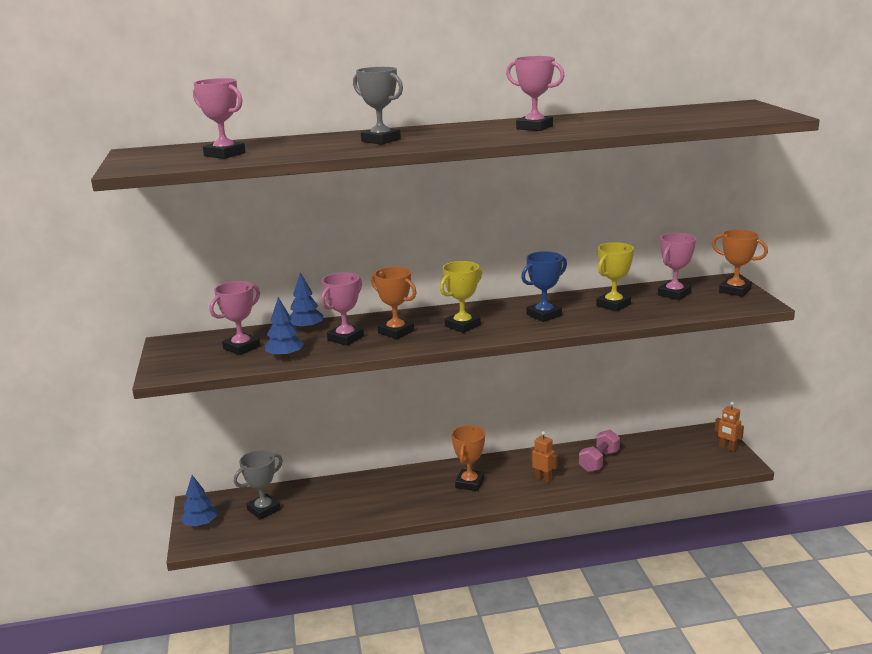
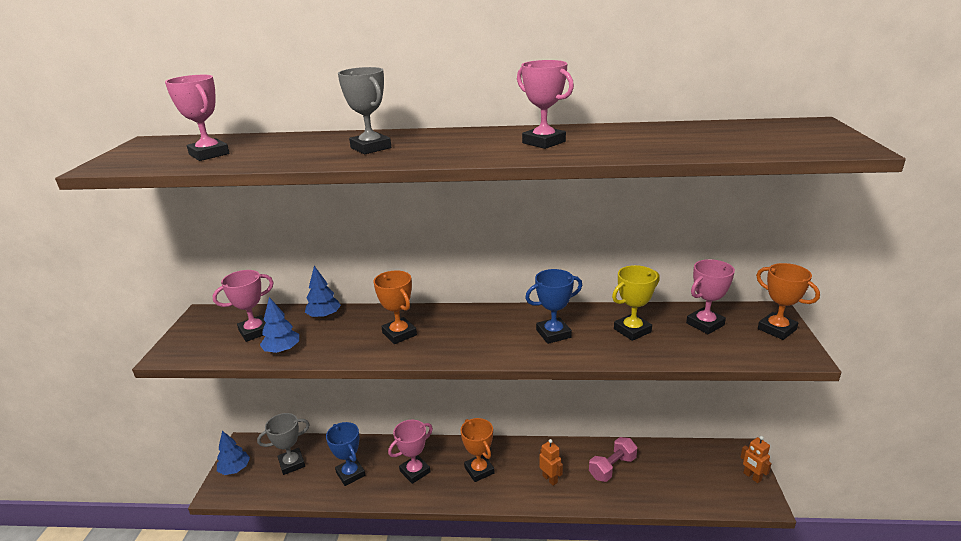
camera: 15 degrees right, 5 degrees up
pink trophy [321,272,364,346] -> pink trophy moved to [388,420,433,484]
yellow trophy [440,261,482,333] -> none
orange trophy [452,425,485,491] -> orange trophy turned 60 degrees counterclockwise [460,418,495,482]
none -> blue trophy [326,422,365,486]

